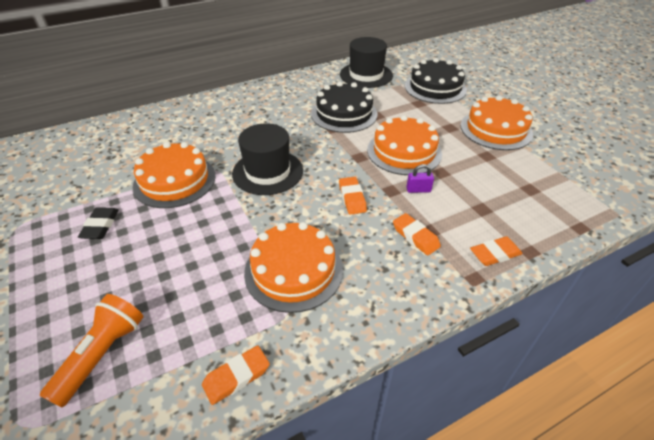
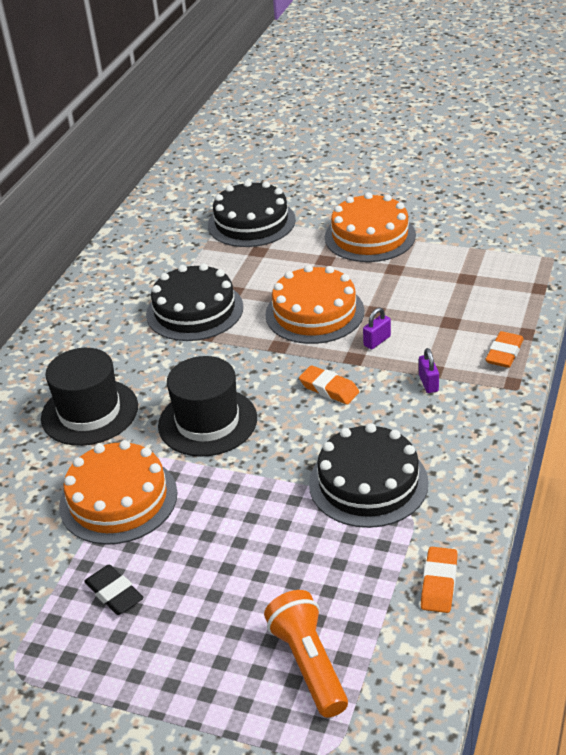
camera: 40 degrees left, 5 degrees down
orange cake [244,222,343,313] -> black cake [309,423,428,528]
black hat [340,37,393,88] -> black hat moved to [41,348,138,446]
orange eraser [393,213,441,256] -> purple padlock [419,348,439,393]

